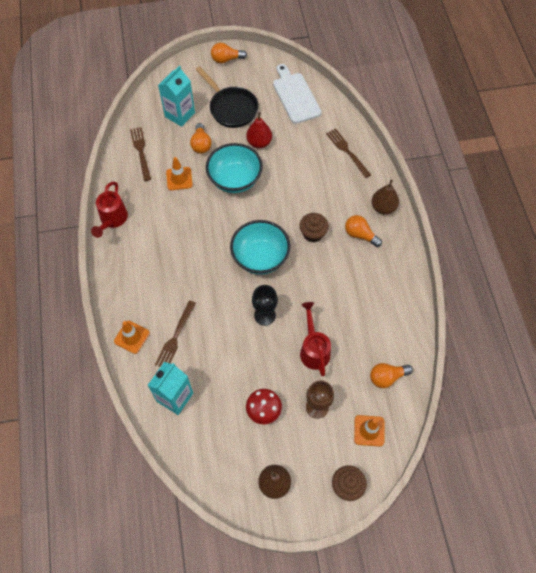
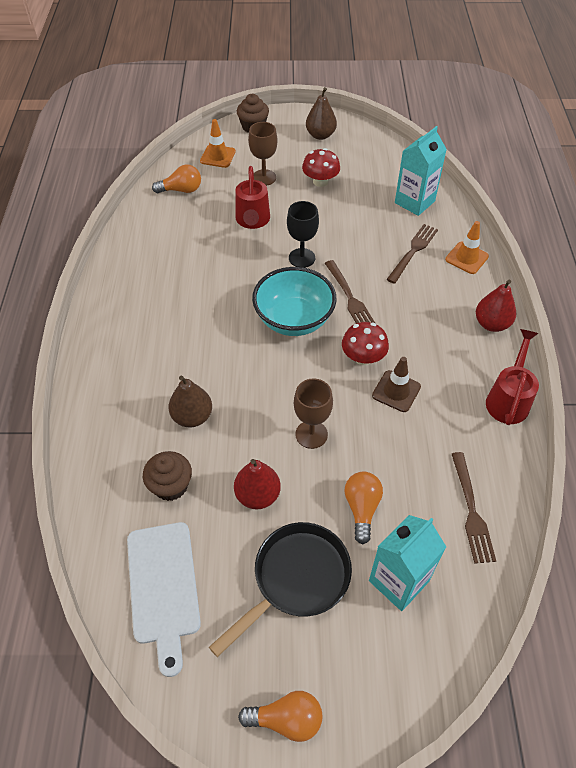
camera: 170 degrees left, 10 degrees down
orange traffic cone [166,157,193,190] -> none
black pan [196,66,258,128] -> black pan turned 75 degrees clockwise [209,522,352,657]
turquoise bowl [206,143,263,193] -> brown goblet [294,378,333,449]
brown cupcake [299,213,329,242] -> brown cupcake moved to [143,451,192,501]
brown fork [326,128,371,178] -> brown fork moved to [325,260,376,324]
orange light bulb [345,215,382,247] -> none
brown pear [371,180,399,214] -> brown pear moved to [169,376,212,427]
none -> red mushroom [342,322,389,365]
none -> brown traffic cone [372,357,421,412]
none -> red pear [476,280,516,332]

